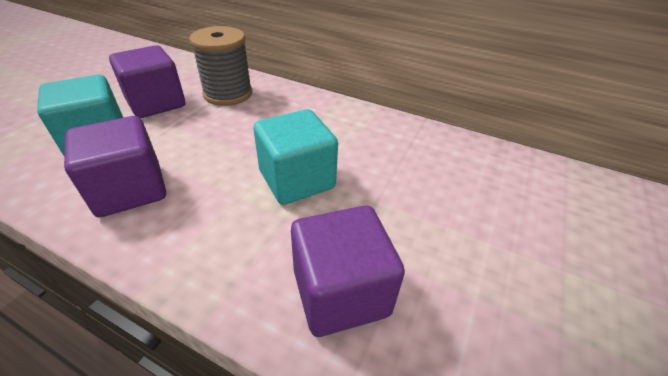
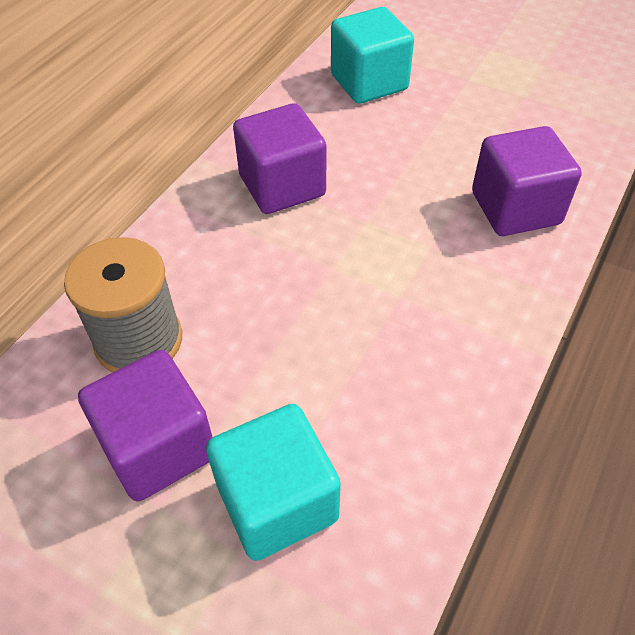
camera: 85 degrees left, 10 degrees up
purple cube [64,116,166,217] -> purple cube moved to [233,103,326,214]
turquoise cube [253,109,338,205] -> turquoise cube moved to [331,7,414,104]

